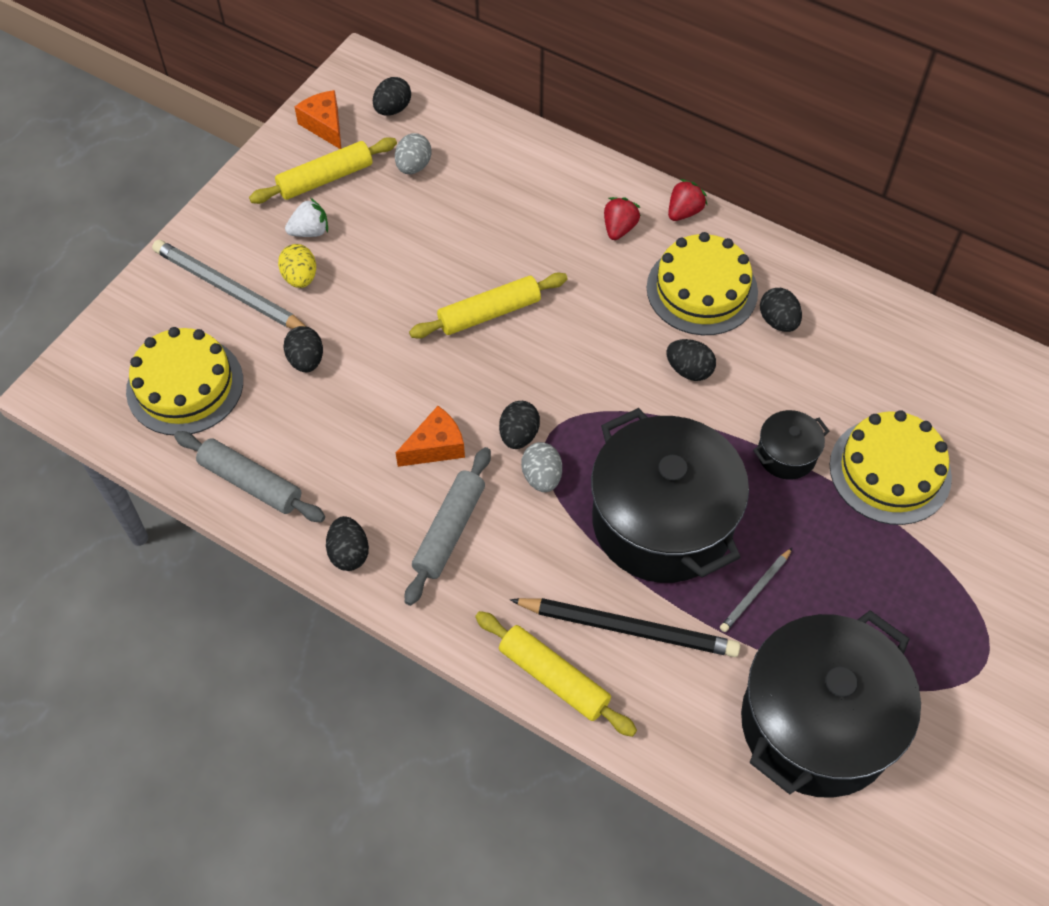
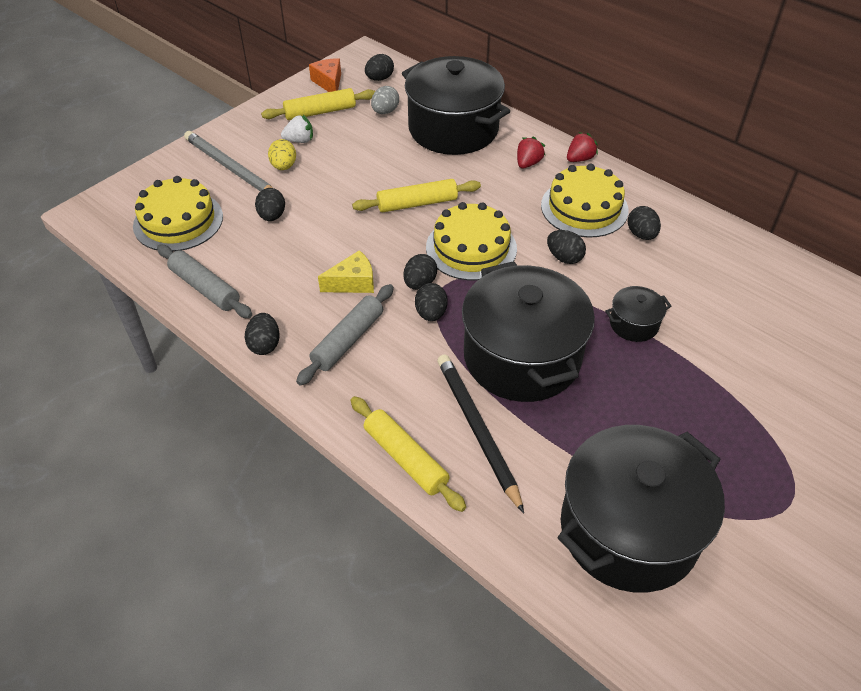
camera: 10 degrees right, 10 degrees down
orange cheese [396,406,465,467] -> yellow cheese [318,250,374,293]
black pencil [510,598,740,657] -> black pencil turned 135 degrees counterclockwise [437,354,524,513]
grey egg [521,442,562,492] -> black egg [415,283,448,321]
grey pencil [720,548,792,632] -> none
yellow cake [829,410,952,525] -> yellow cake moved to [426,202,517,281]
none -> black pot [402,56,510,155]

